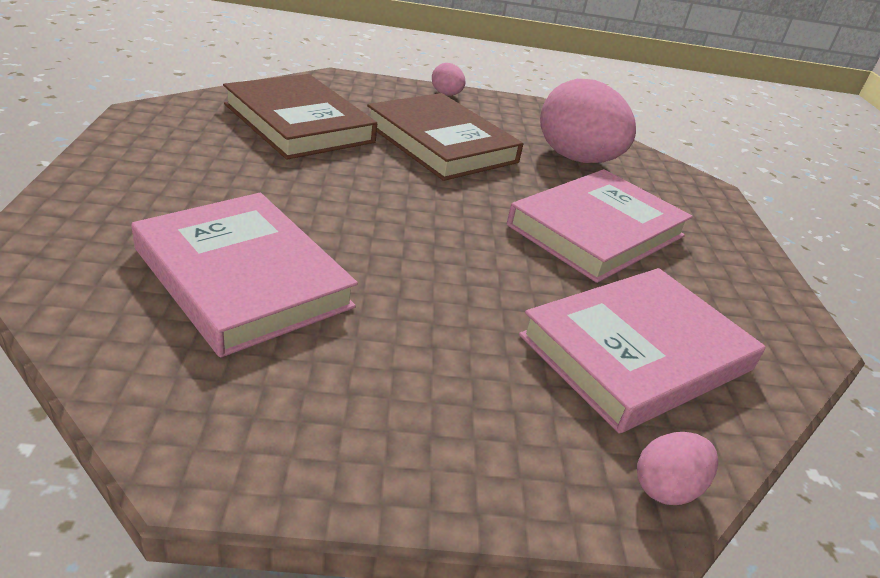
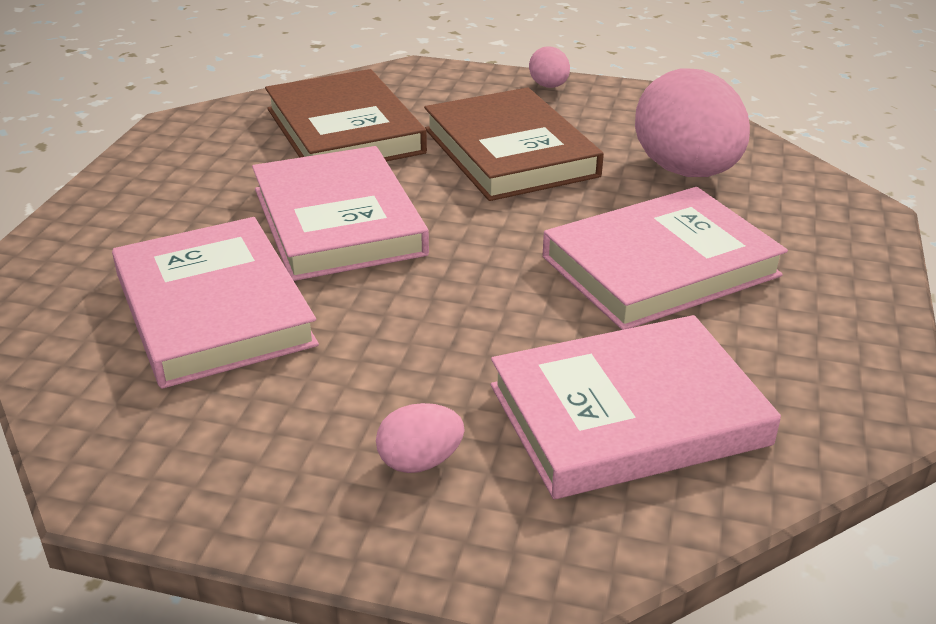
camera: 20 degrees right, 0 degrees up
pink egg [637,432,718,505] -> pink egg moved to [376,403,465,473]
none -> pink book [252,146,429,281]

